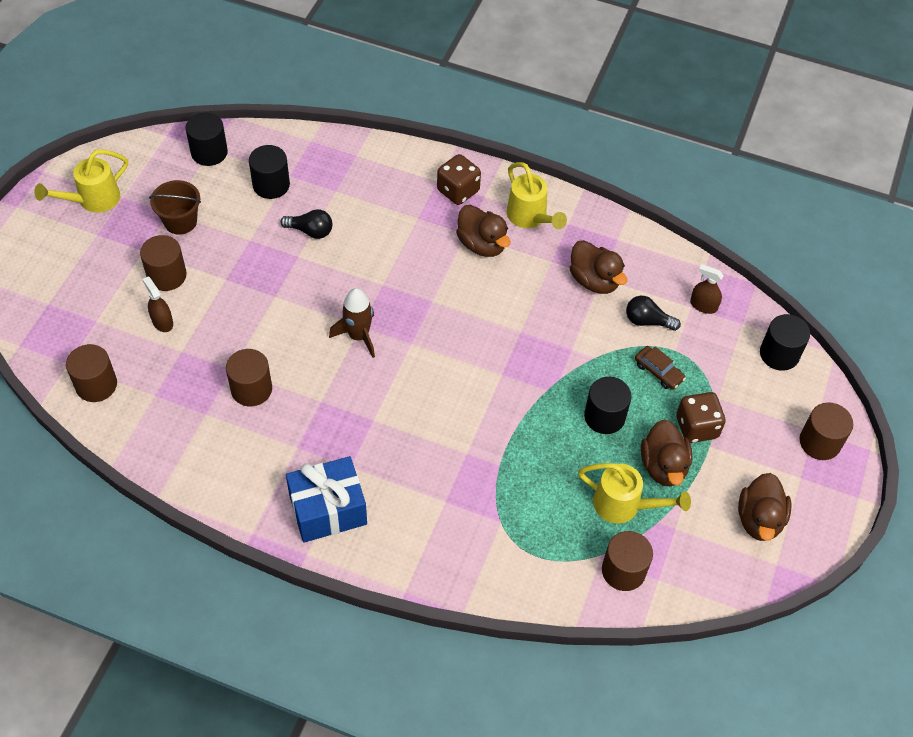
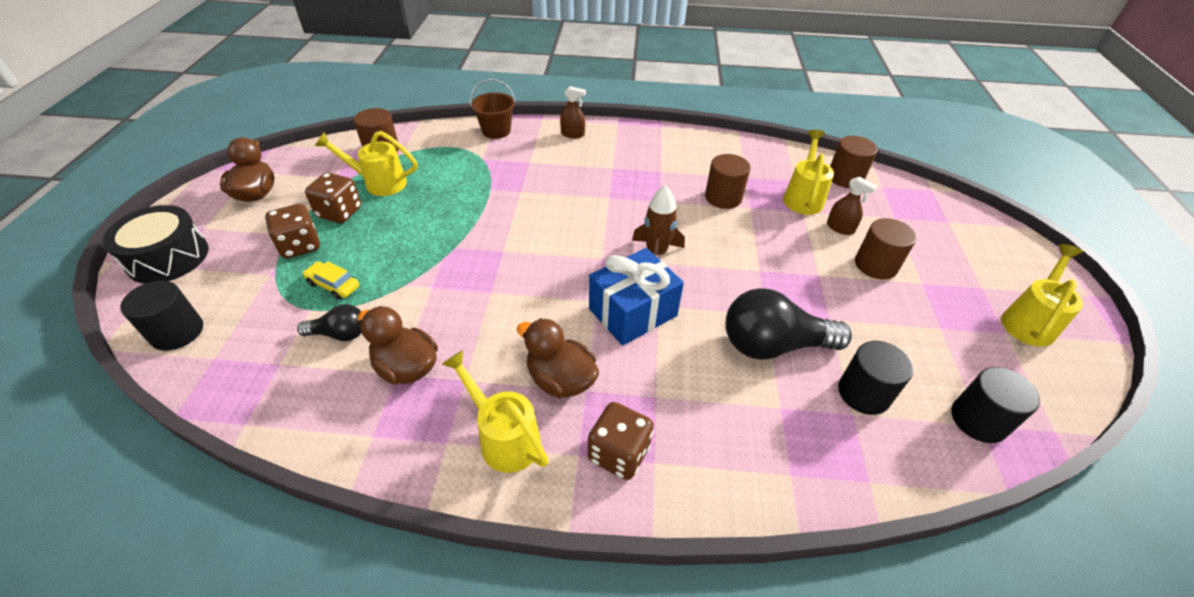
camera: 165 degrees right, 10 degrees down
brown bucket [149,180,201,235] -> brown bucket moved to [470,79,515,139]
black light bulb [280,209,332,239] -> black light bulb [725,288,852,360], size x1.88
blue gift [286,456,367,543] -> blue gift moved to [589,248,684,346]
black cylinder [584,377,632,434] -> none
brown car [635,346,686,390] -> yellow car [303,261,359,300]
brown duck [641,419,692,486] -> brown dice [305,172,361,223]
brown spray bottle [690,264,723,314] -> brown spray bottle moved to [560,86,586,138]
brown cylinder [799,402,853,460] -> black drum [103,205,209,284]
none -> yellow watering can [783,130,834,215]

